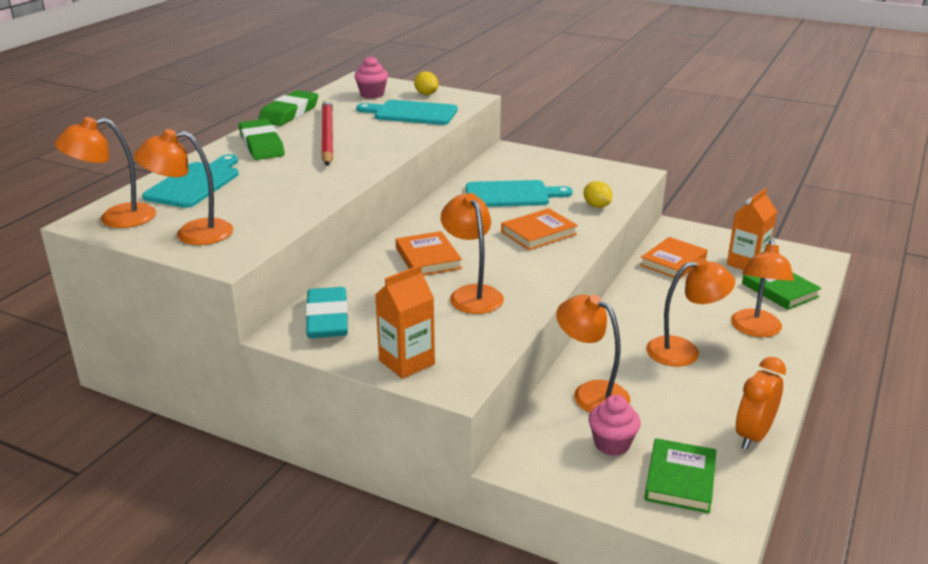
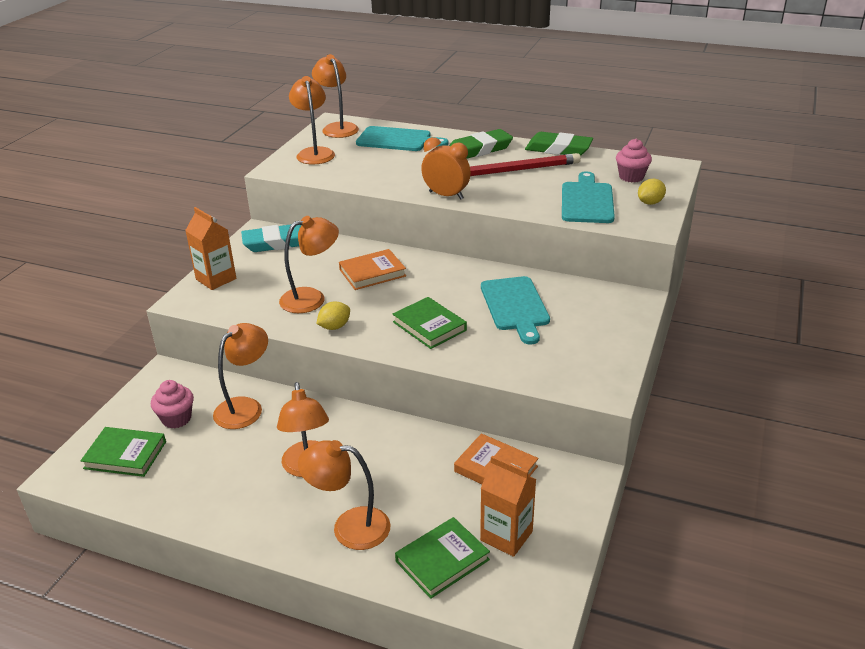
camera: 85 degrees right, 5 degrees up
orange book [501,208,578,250] -> green book [393,297,467,349]
yellow lemon [584,181,612,208] -> yellow lemon moved to [316,302,350,330]
orange clock [736,357,786,449] -> orange clock moved to [421,137,471,199]

